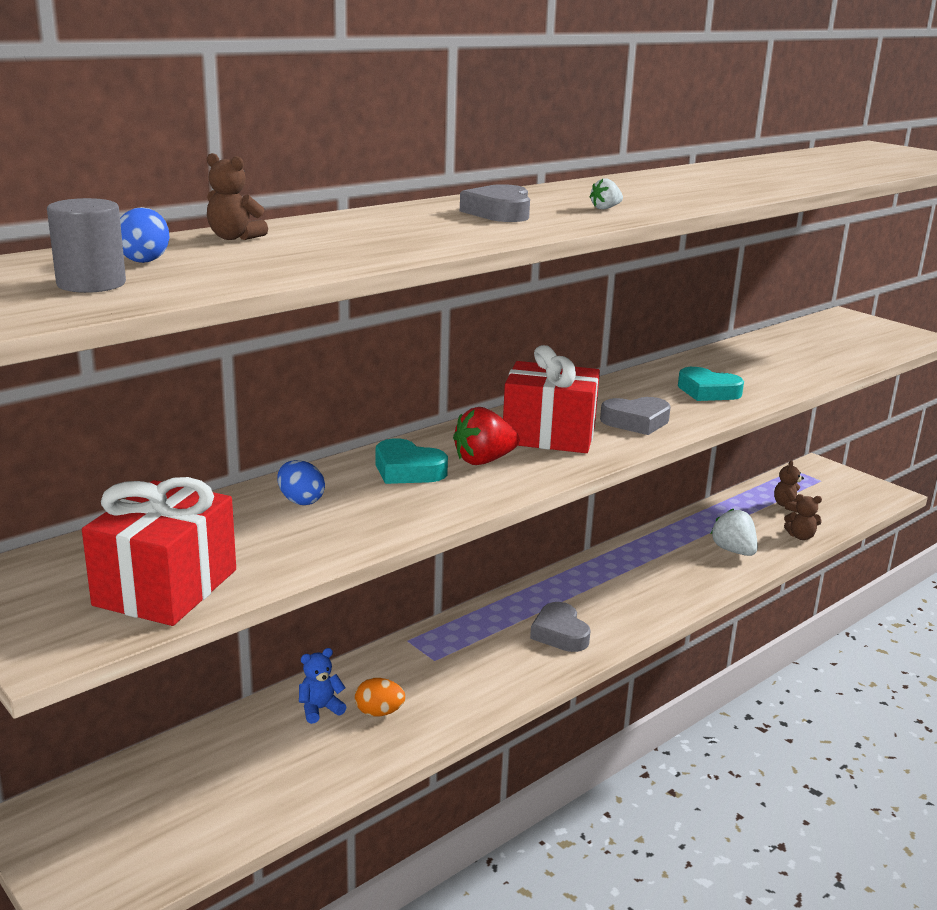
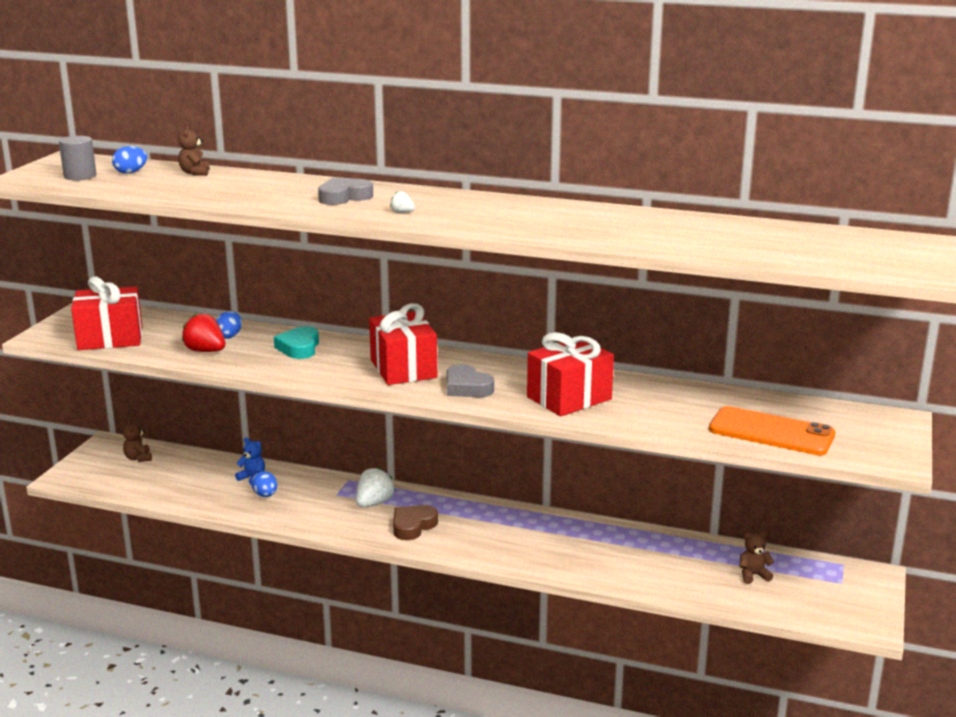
camera: 60 degrees right, 0 degrees up
orange egg [355,678,405,716] -> blue egg [251,471,277,497]
red strawberry [453,407,519,465] -> red strawberry moved to [182,313,225,352]
grey heart [530,602,591,652] -> brown heart [393,505,438,540]
turquoise heart [678,367,744,401] -> red gift [527,332,614,416]
white strawberry [711,509,758,556] -> white strawberry moved to [356,467,395,508]
brown teddy bear [784,494,822,540] -> brown teddy bear moved to [123,420,152,462]
none -> orange phone [709,406,835,455]

